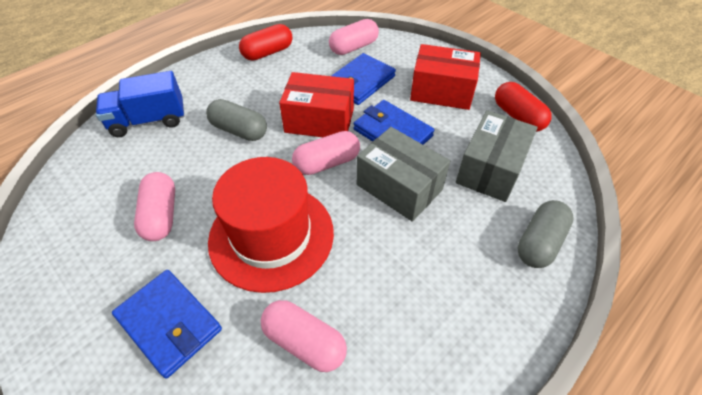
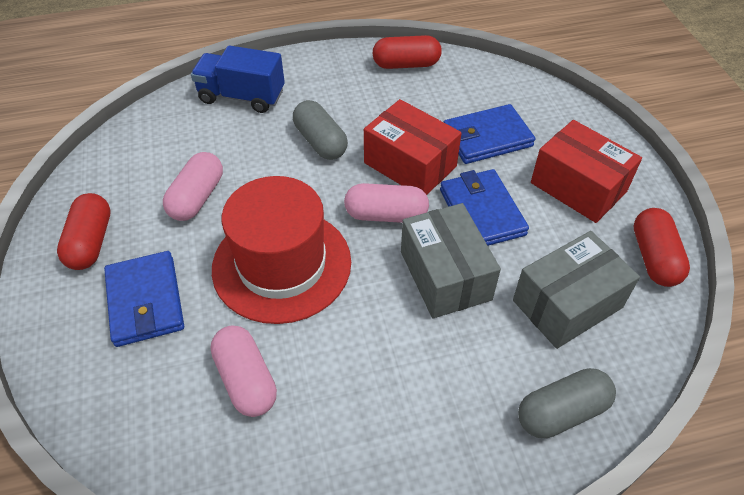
camera: 30 degrees right, 0 degrees up
pink capsule [329,19,379,55] -> none
none -> red capsule [57,193,111,270]

